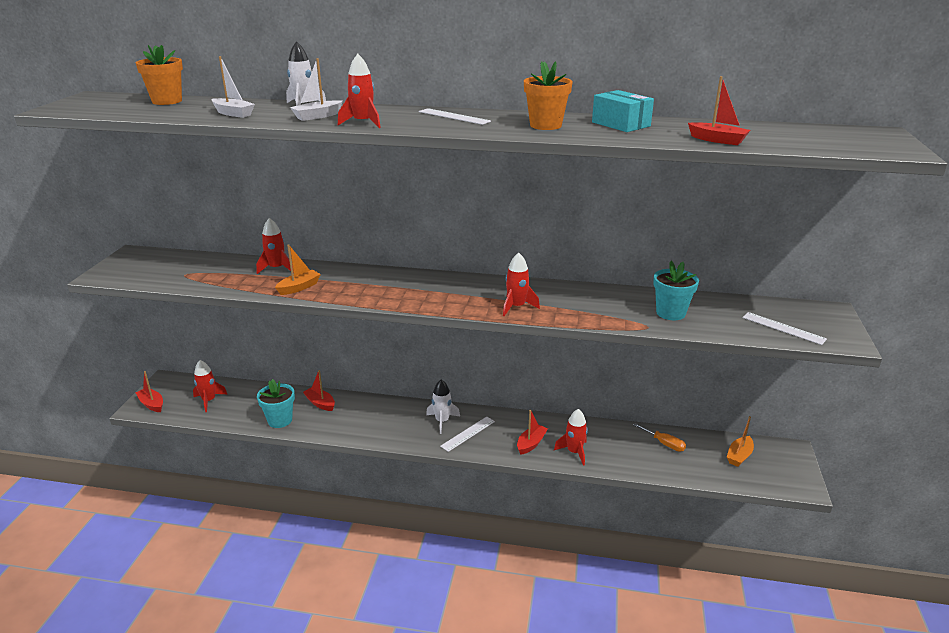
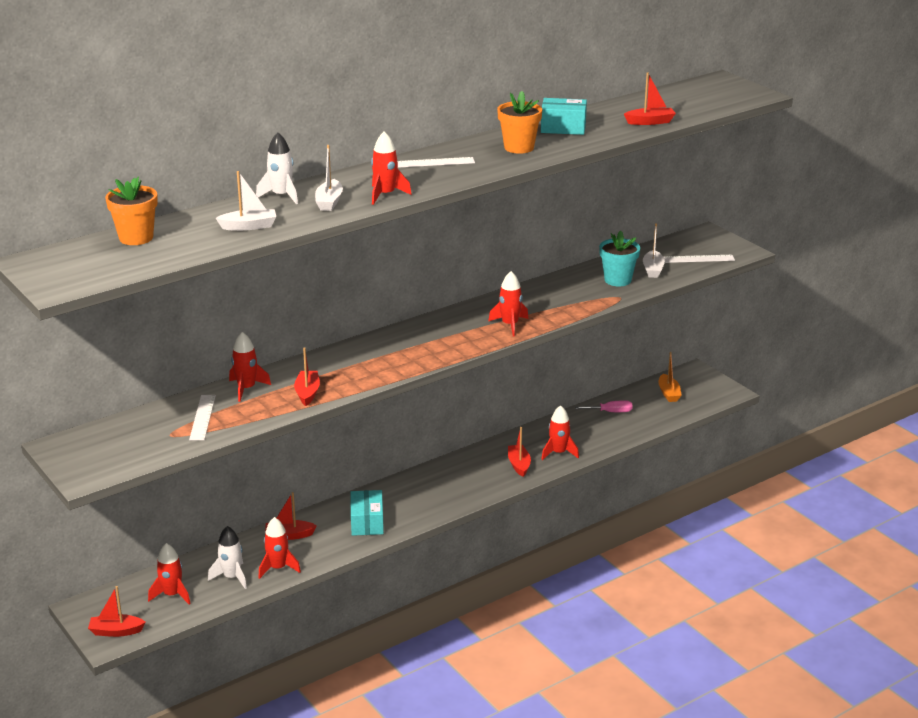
camera: 45 degrees left, 0 degrees up
turquoise flower pot [257,379,295,428] -> red rocket [258,517,301,579]
orange boat [275,244,321,295] -> red boat [294,348,320,406]
white rocket [426,379,460,434] -> white rocket moved to [208,526,247,589]
white ruler [440,417,495,452] -> white ruler moved to [189,395,216,440]
orange screwdriver [633,423,686,452] -> pink screwdriver [575,400,632,412]
none -> turquoise box [350,490,384,536]
none -> white boat [643,223,665,278]

